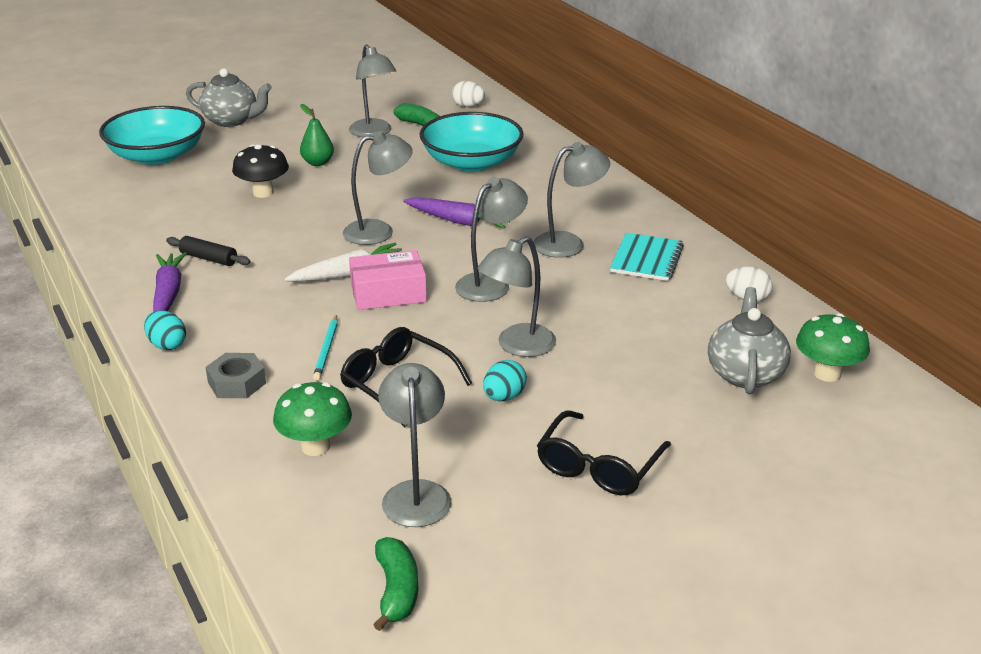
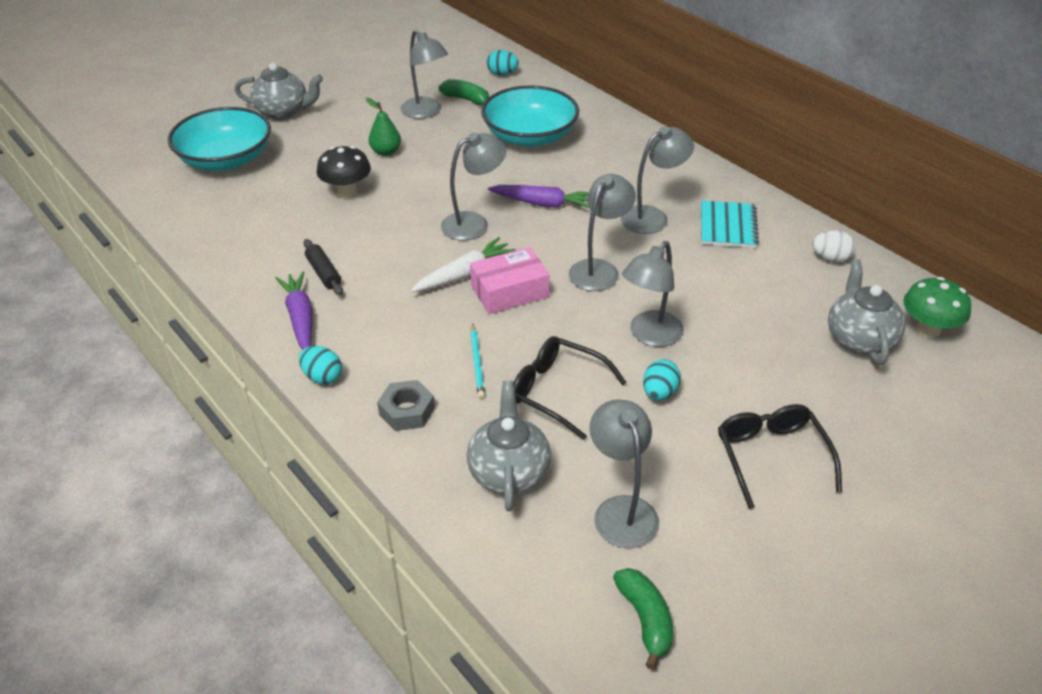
camera: 10 degrees left, 10 degrees up
black rolling pin [166,236,251,266] -> black rolling pin turned 45 degrees clockwise [304,239,343,295]
green mushroom [273,382,352,456] -> grey teapot [467,380,551,511]
white egg [452,81,485,107] -> turquoise egg [486,50,519,75]
black glasses [537,410,671,495] -> black glasses turned 150 degrees clockwise [718,404,842,509]

